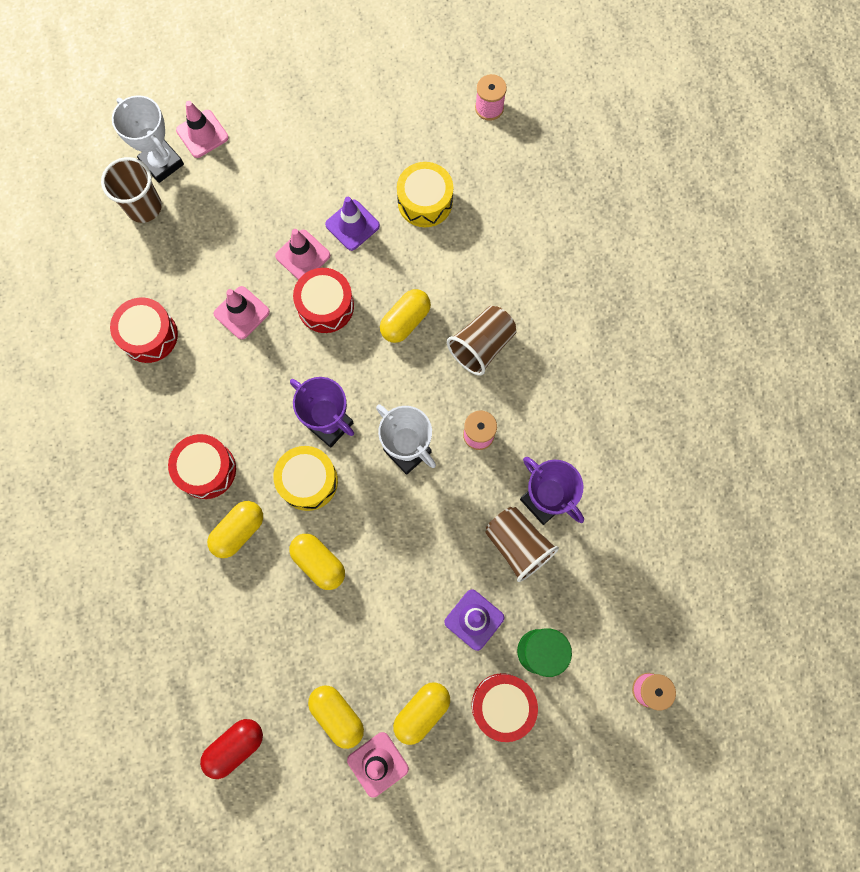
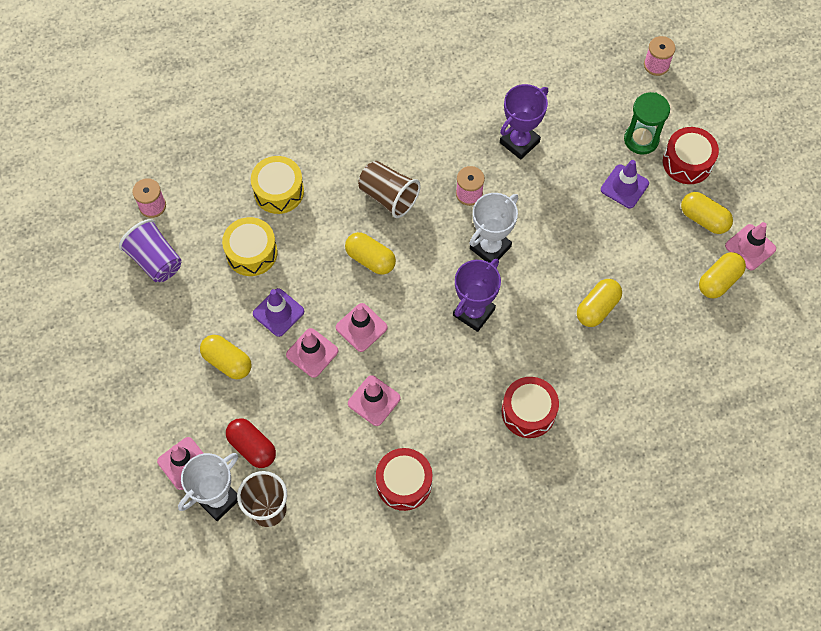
camera: 95 degrees left, 10 degrees down
red capsule [200,719,263,779] -> red capsule moved to [226,418,276,468]
yellow capsule [207,501,263,558] -> yellow capsule moved to [200,335,252,379]
yellow drum [273,446,338,511] -> yellow drum moved to [251,156,304,214]
red drum [293,268,354,333] -> pink traffic cone [336,303,388,352]
brown cup [485,507,559,582] -> none
none -> purple cup [119,219,182,282]

